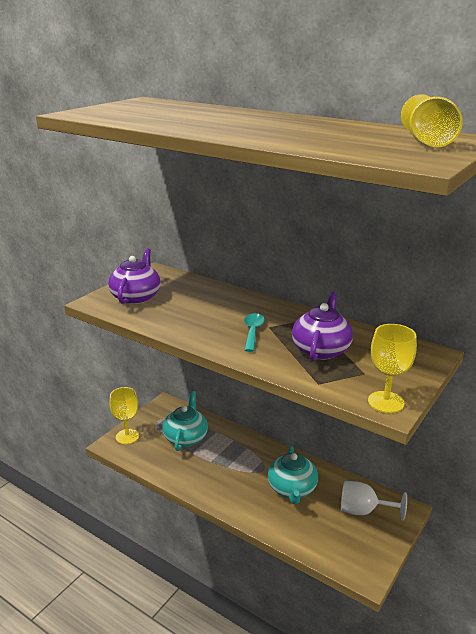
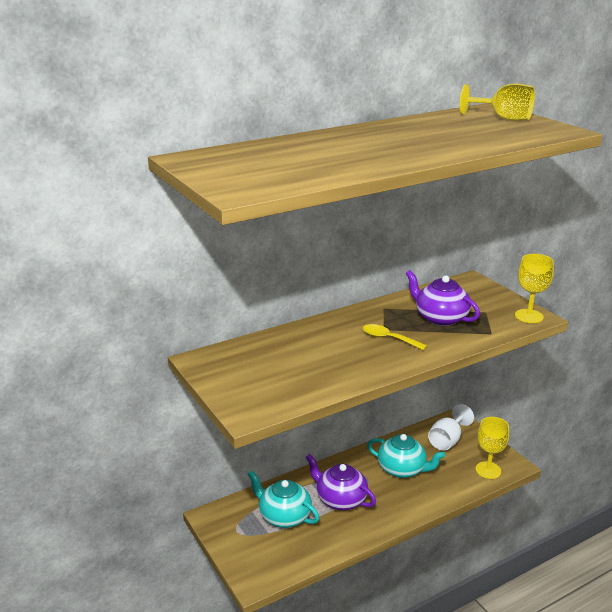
camera: 65 degrees left, 0 degrees up
purple teapot [108,248,160,304] -> purple teapot moved to [306,454,376,510]
yellow goblet [109,387,139,444] -> yellow goblet moved to [476,417,509,479]
turquoise spoon [244,313,265,352] -> yellow spoon [363,324,427,350]

